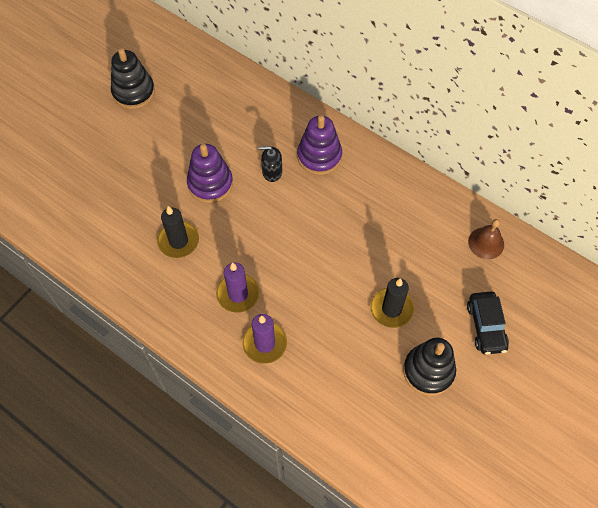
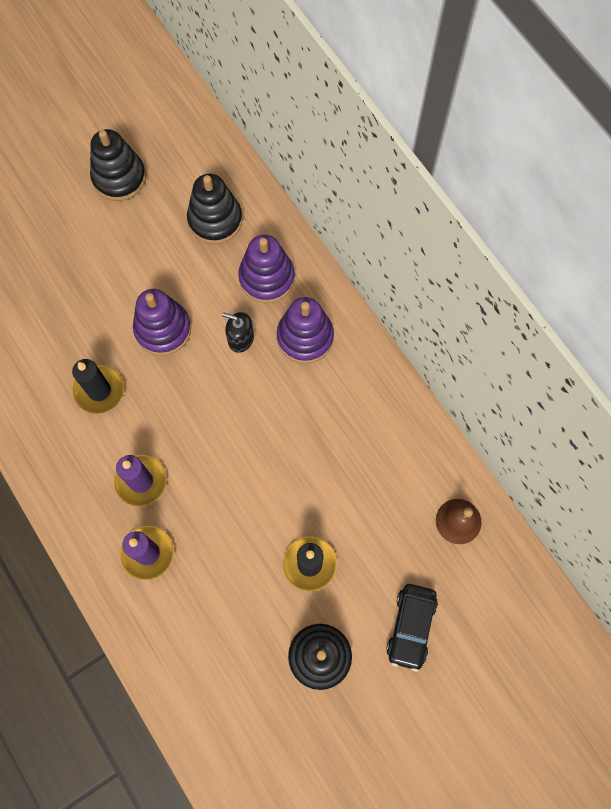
camera: 20 degrees right, 10 degrees up
none -> black stacking toy [187,174,243,244]
none -> purple stacking toy [238,235,295,303]

